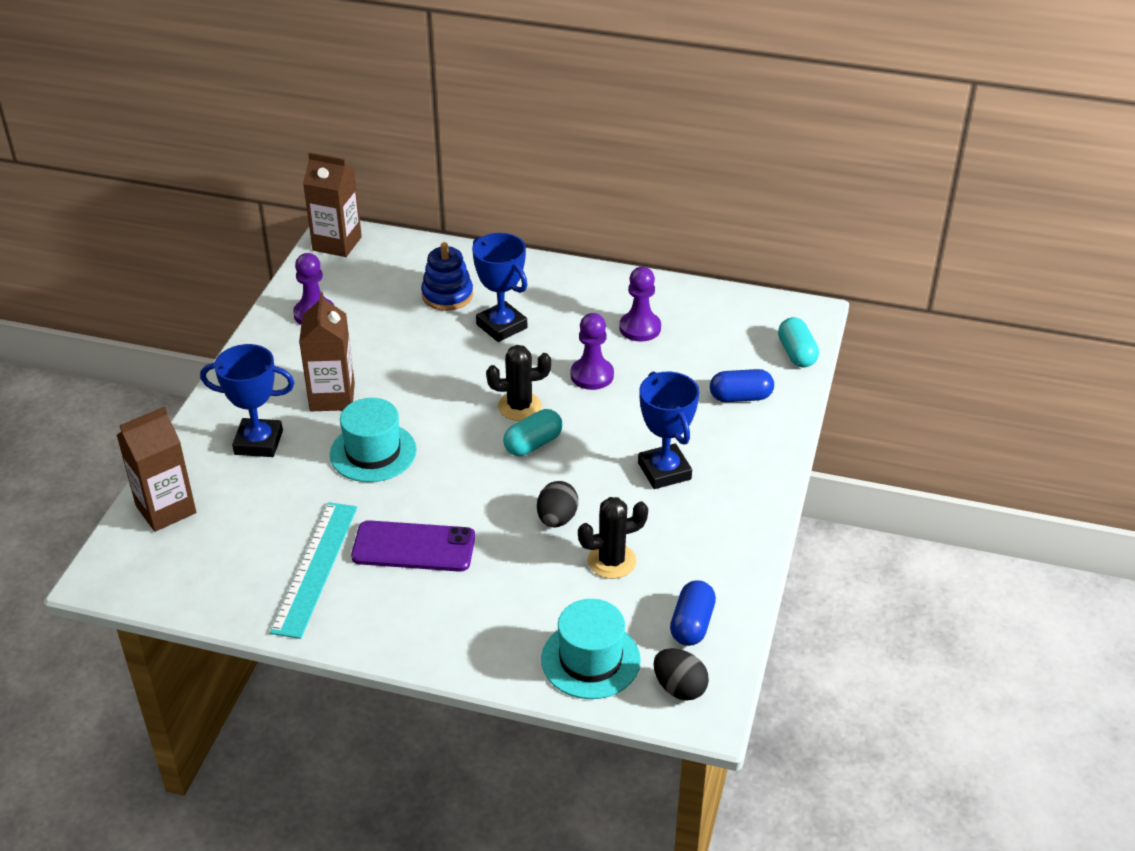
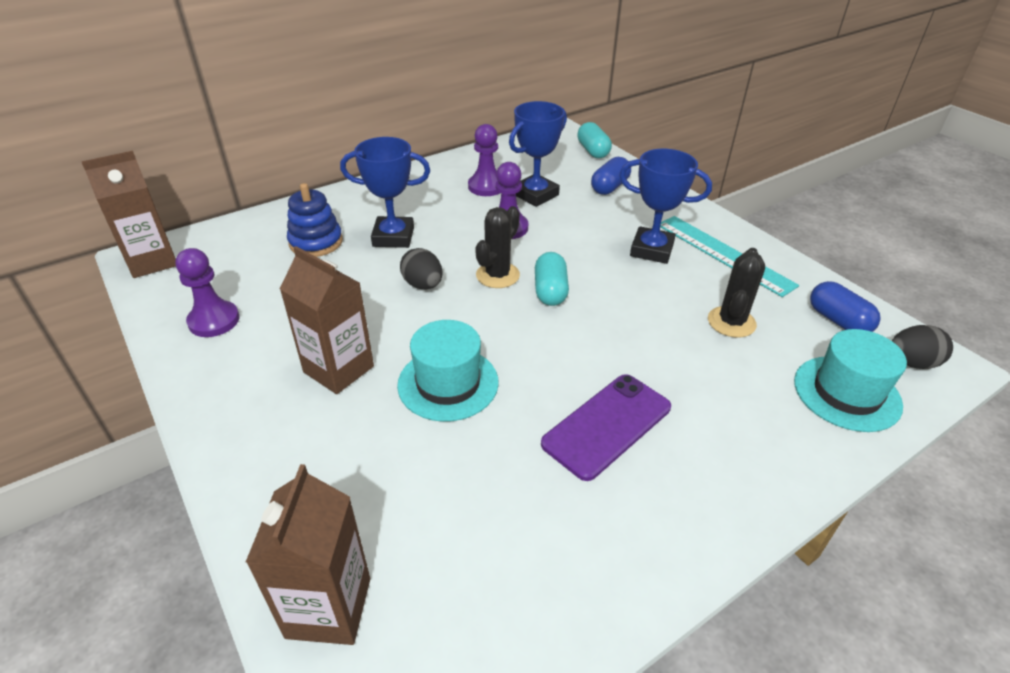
camera: 50 degrees left, 0 degrees up
blue trophy [200,344,295,457] -> blue trophy moved to [509,101,567,207]
turquoise ruler [270,502,357,639] -> turquoise ruler moved to [660,216,799,297]
black egg [537,481,578,528] -> black egg moved to [400,248,442,289]
turquoise capsule [778,317,819,367] -> turquoise capsule turned 45 degrees clockwise [577,122,612,158]

